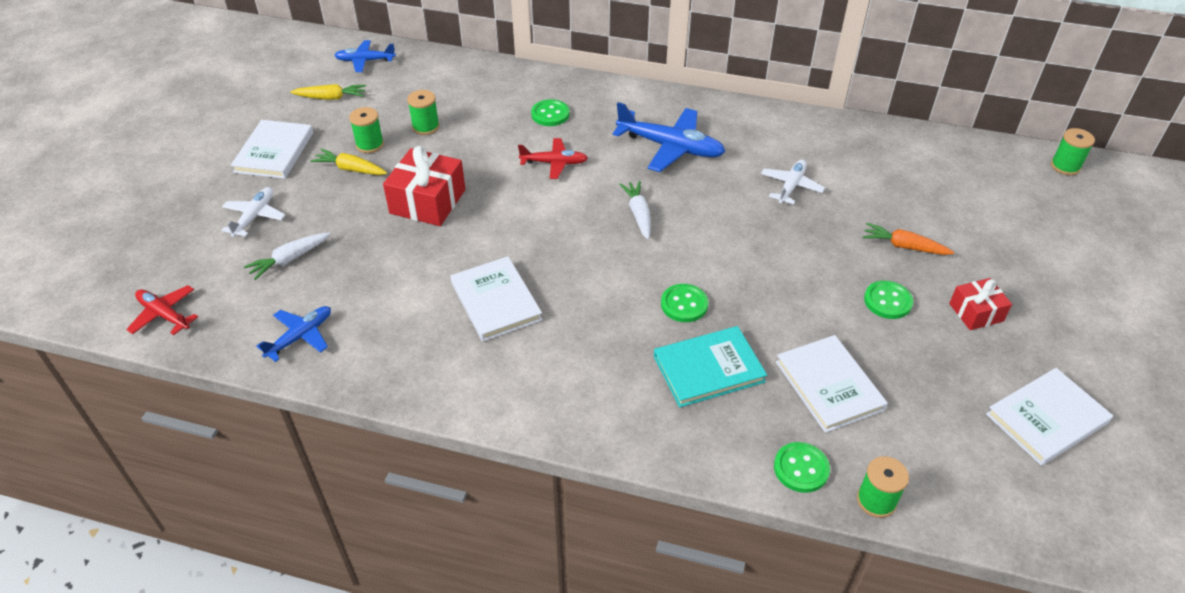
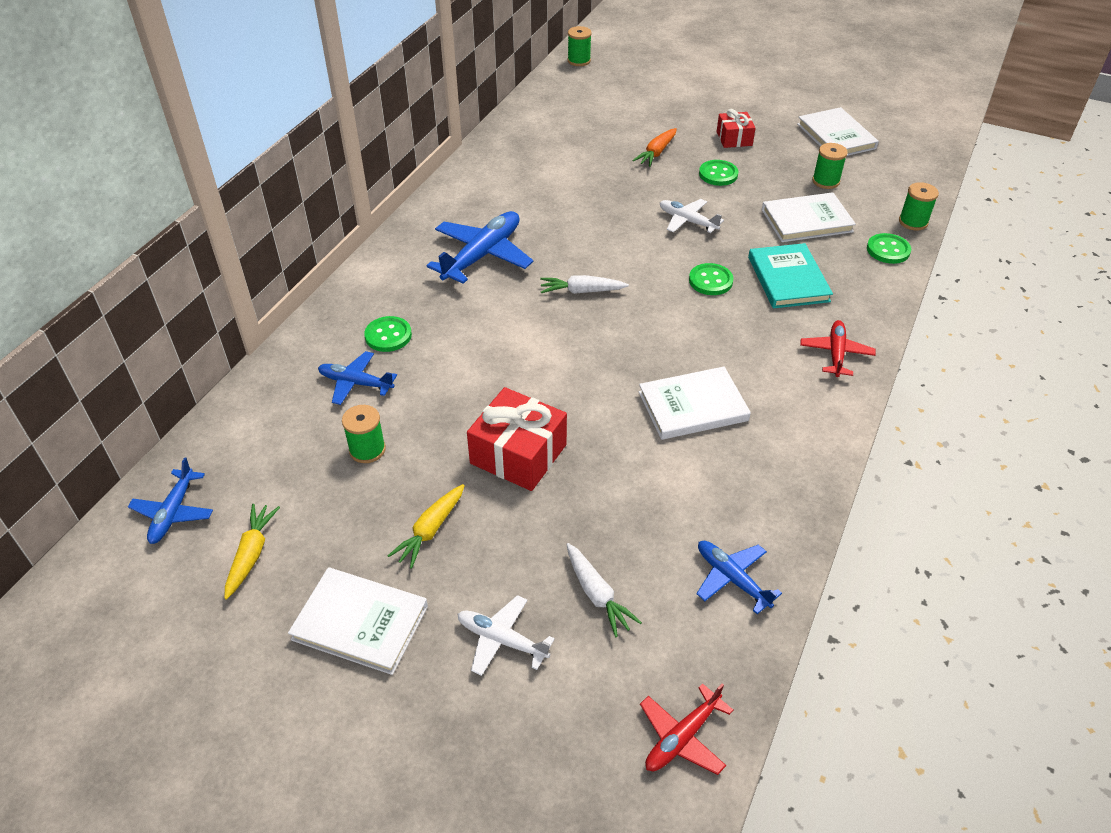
camera: 80 degrees left, 0 degrees up
green spool [349,107,384,153] -> green spool moved to [812,143,848,189]
red plane [518,138,588,179] -> red plane moved to [800,320,876,377]
white plane [761,159,825,204] -> white plane moved to [660,199,724,233]
none -> blue plane [318,351,397,405]

